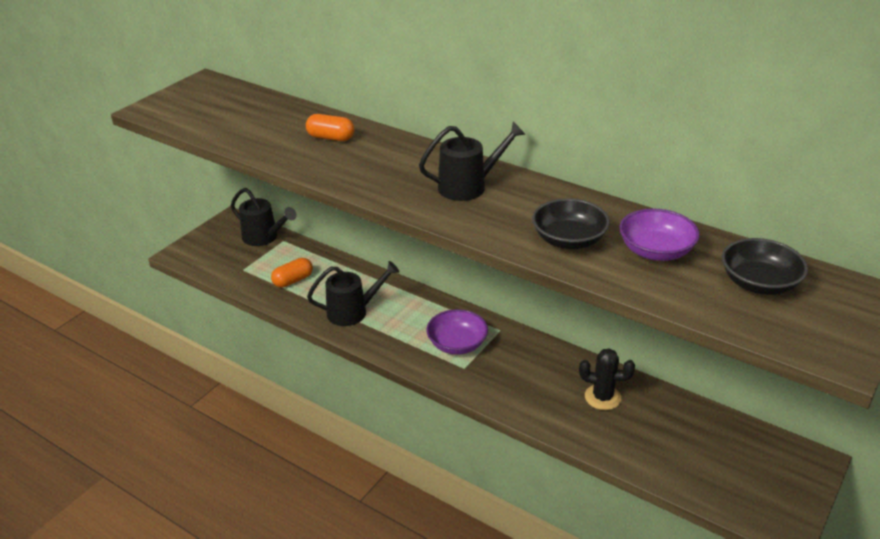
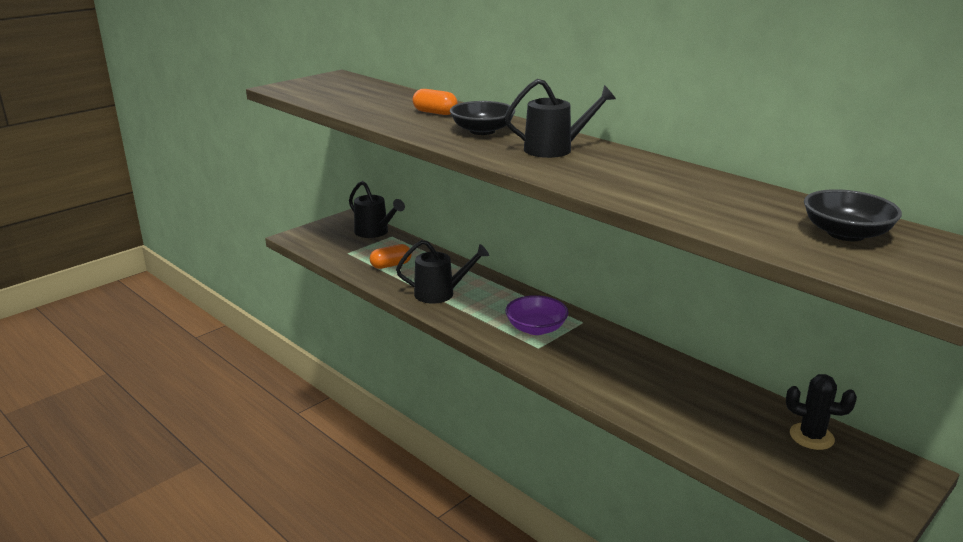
camera: 10 degrees right, 10 degrees down
black bowl [532,198,610,249] -> black bowl moved to [450,101,515,135]
black cactus [579,348,635,410] -> black cactus moved to [786,374,857,450]
purple bowl [619,209,700,261] -> none

